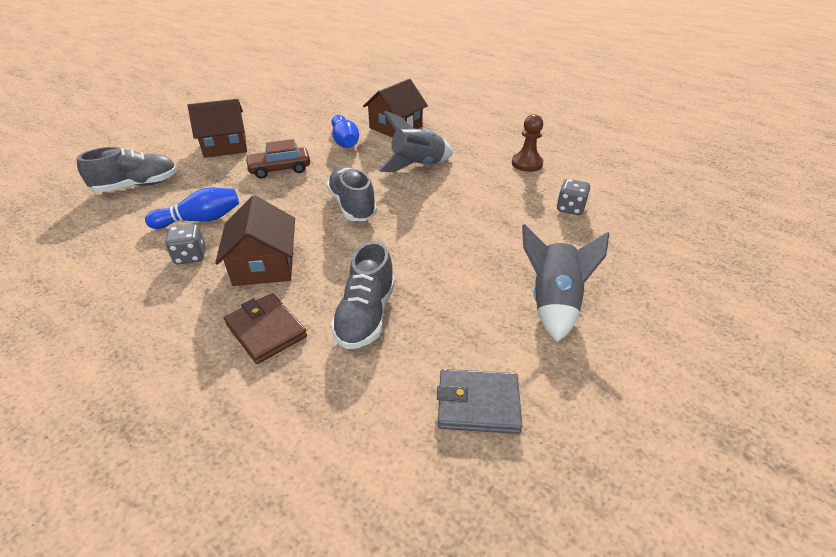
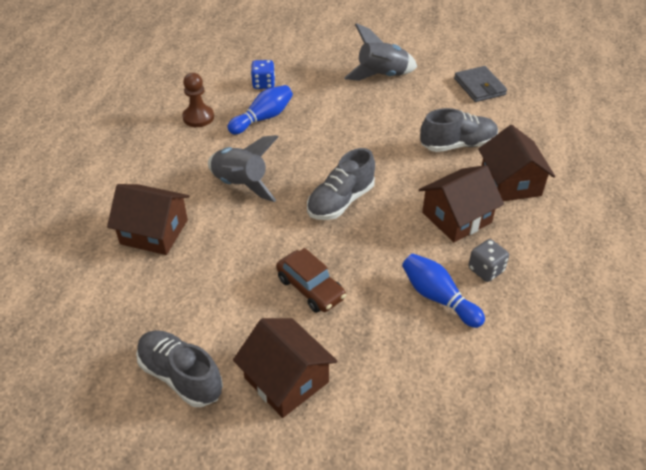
camera: 115 degrees left, 5 degrees up
grey shoe [76,147,177,192] -> grey shoe moved to [136,330,223,407]
brown wallet [224,293,307,364] -> brown house [478,125,555,201]
blue bowling pin [332,115,359,148] -> blue bowling pin moved to [227,85,293,135]
grey dice [557,179,590,215] -> blue dice [251,60,275,89]

